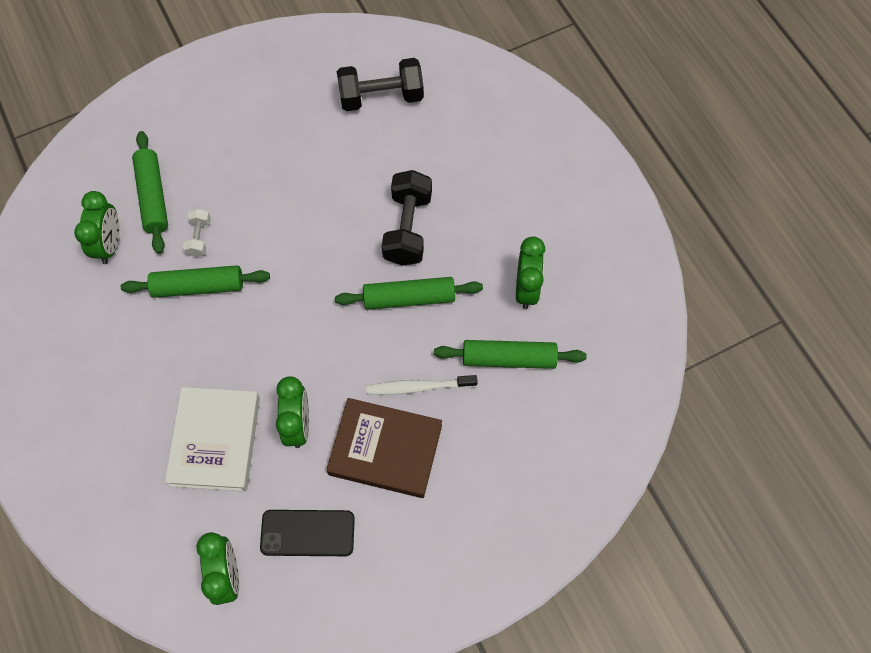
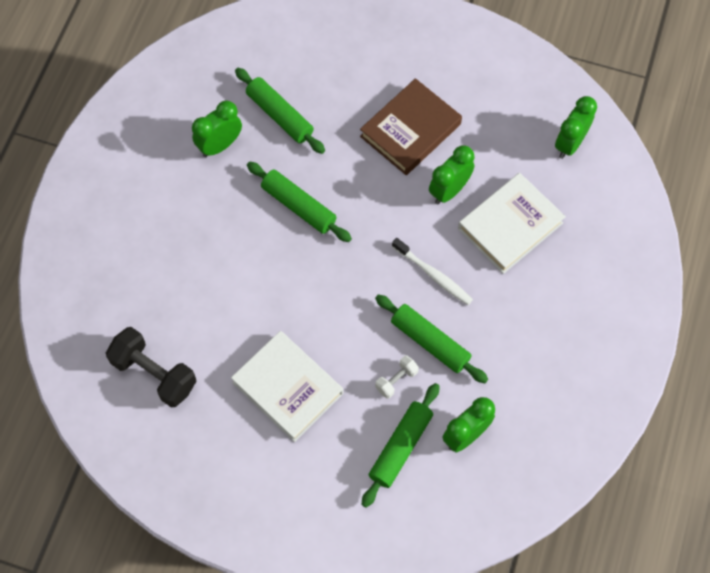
camera: 135 degrees left, 0 degrees up
black phone [260,510,355,556] -> none
brown book [326,398,442,498] -> brown book turned 75 degrees clockwise [360,78,462,175]
white toothbrush [366,375,478,395] -> white toothbrush moved to [392,238,473,305]
black dumbbell [382,170,432,266] -> none
none -> white book [231,331,343,442]

